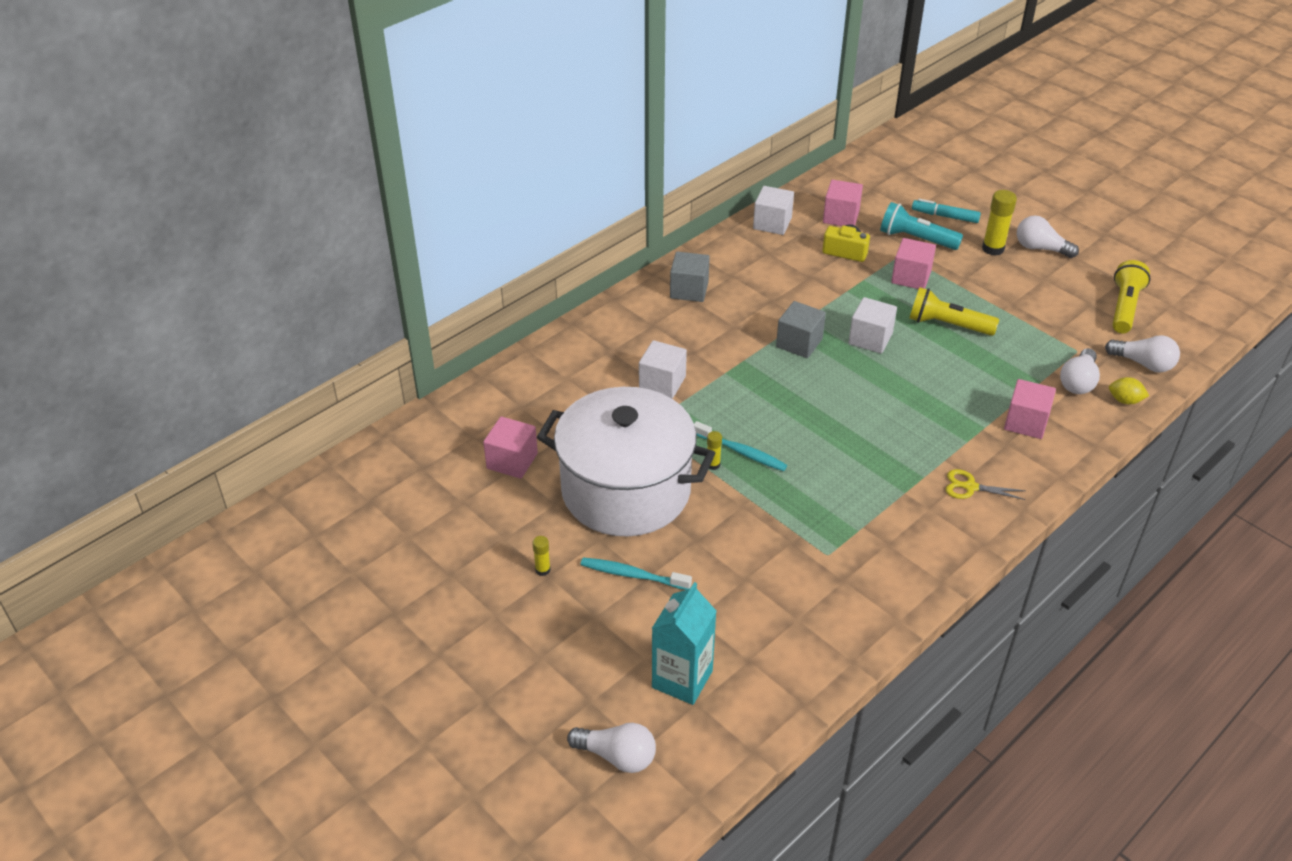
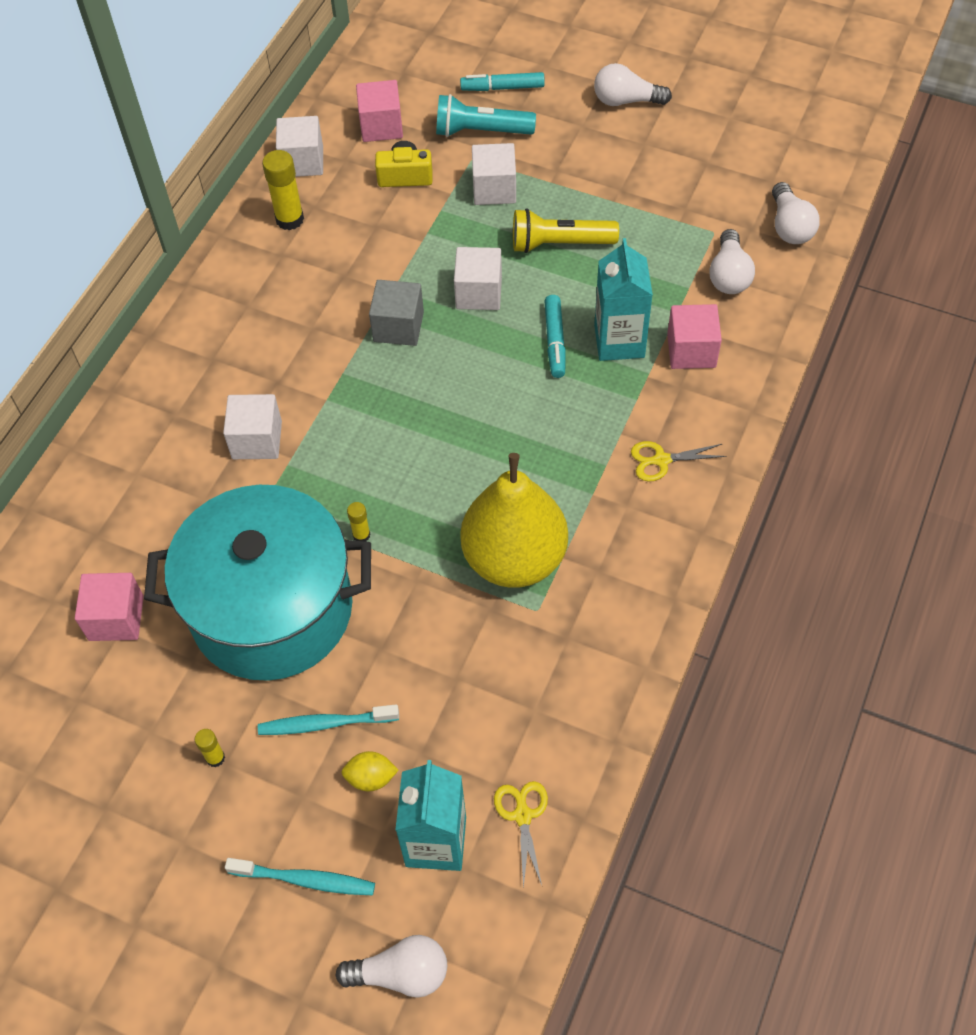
camera: 20 degrees left, 15 degrees up
white pot [537,387,715,536] -> turquoise pot [144,485,371,681]
grey cube [670,252,710,302] -> none
turquoise toothbrush [694,421,787,471] -> turquoise toothbrush moved to [225,858,375,895]
pink cube [891,238,936,289] -> white cube [472,143,516,205]
yellow glue stick [982,190,1017,256] -> yellow glue stick moved to [262,150,304,230]
white light bulb [1105,335,1180,373] -> white light bulb turned 75 degrees clockwise [772,182,820,244]
yellow lemon [1109,377,1149,404] -> yellow lemon moved to [341,751,399,791]
yellow flashlight [1112,260,1150,333] -> none
none -> yellow pear [460,453,568,588]
none -> yellow scissors [494,781,548,889]
none -> turquoise marker [544,295,566,378]
none -> turquoise carton [594,238,653,361]

